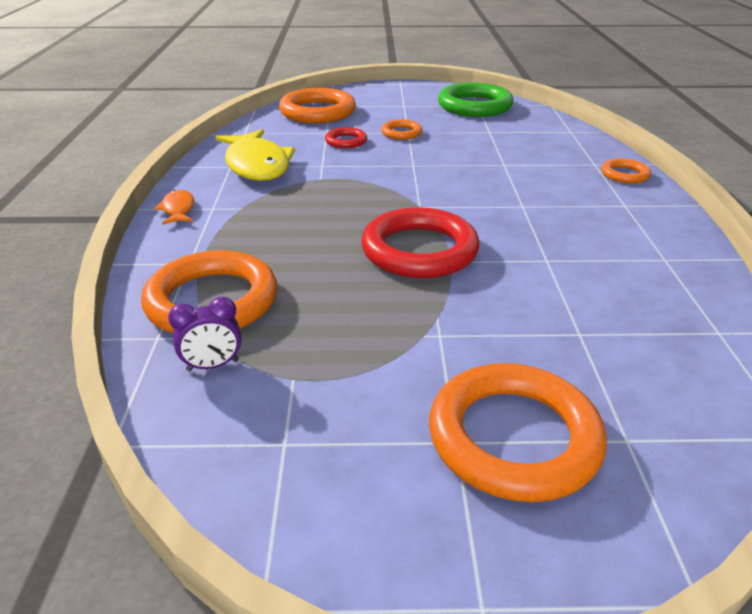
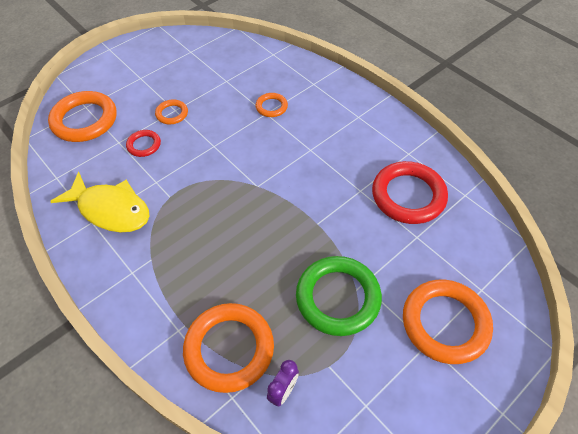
camera: 40 degrees left, 20 degrees up
orange fish [154,190,195,225] -> none
red ring [361,207,480,278] -> red ring moved to [372,161,448,224]
green ring [438,83,513,117] -> green ring moved to [296,256,382,336]
orange ring [601,158,651,183] -> orange ring moved to [255,93,288,117]

